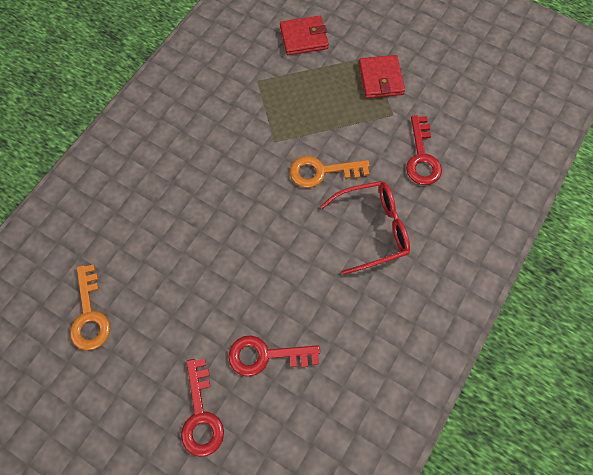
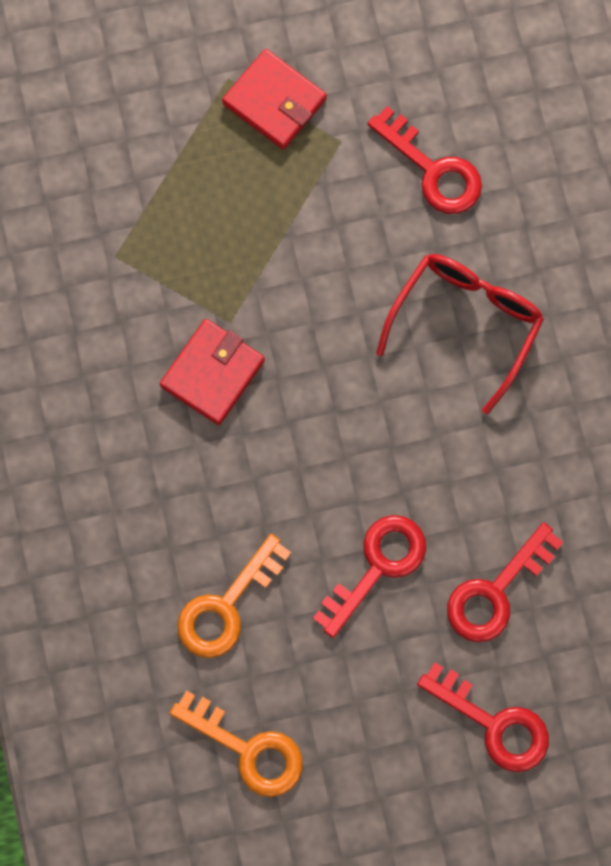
camera: 45 degrees left, 10 degrees up
red wallet [280,16,329,55] -> red wallet moved to [160,319,265,425]
orange key [290,156,370,188] -> orange key moved to [177,534,291,658]
none -> red key [313,515,426,638]

